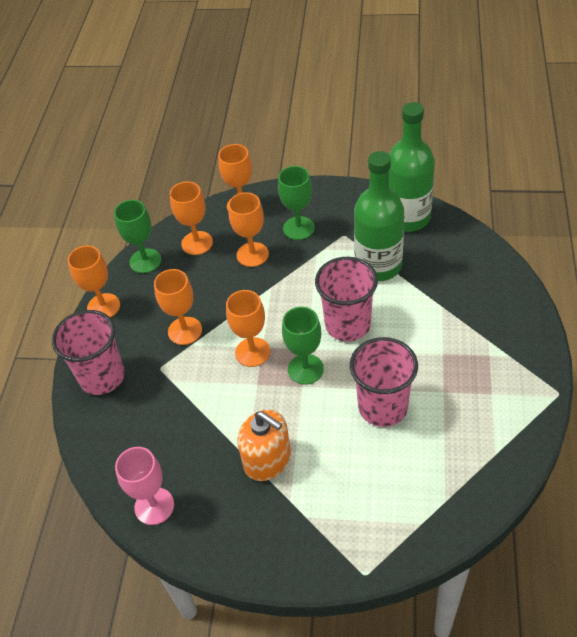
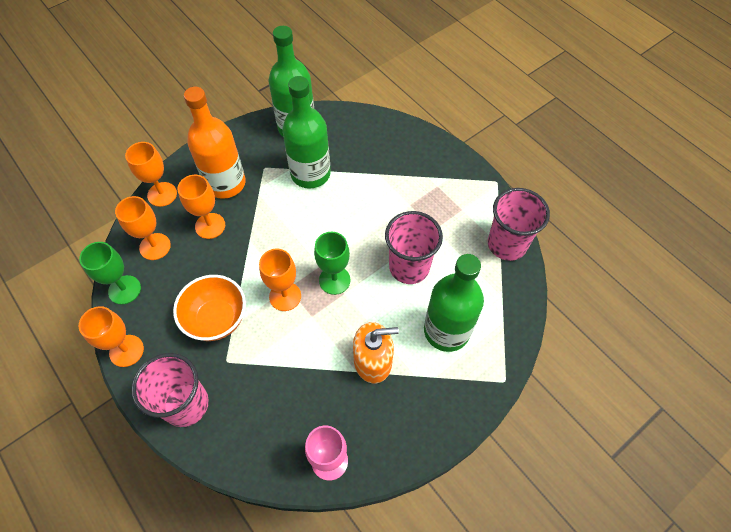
camera: 50 degrees left, 10 degrees up
orange goblet [154,269,202,345] -> orange bowl [173,275,246,341]
green goblet [278,166,315,240] -> orange bottle [184,87,246,199]
pink cup [315,257,378,341] -> pink cup moved to [488,188,550,261]
none -> green bottle [424,254,484,352]

